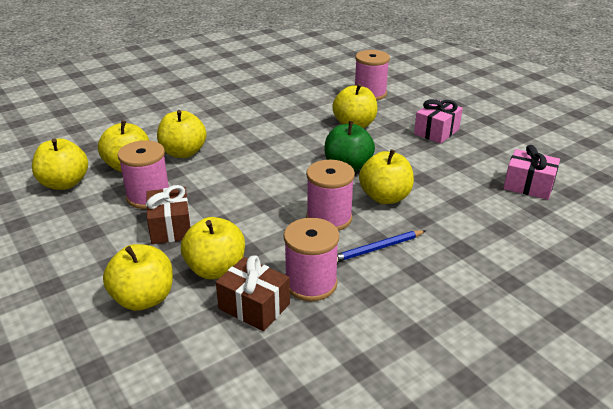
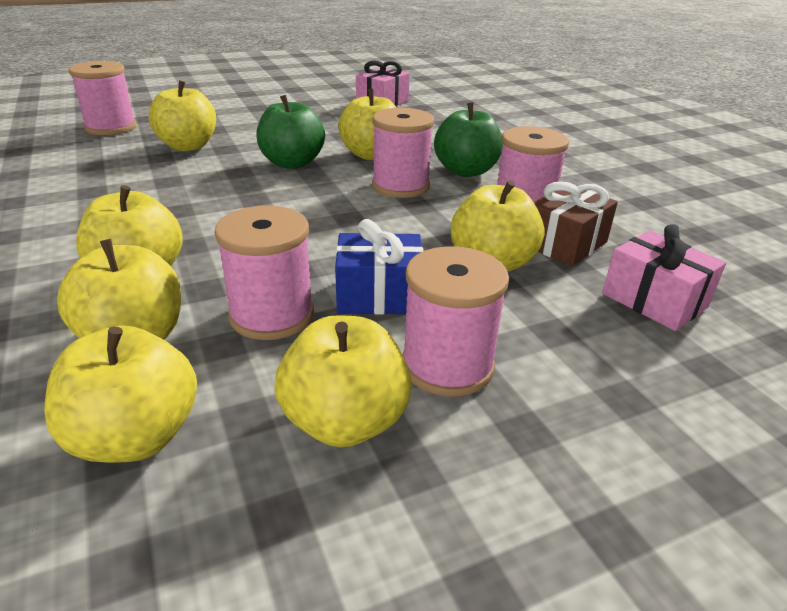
camera: 80 degrees left, 0 degrees up
yellow apple [103,244,173,311] -> yellow apple moved to [275,315,412,448]
brown gift [146,185,191,244] -> blue gift [335,219,423,315]
blue pencil [337,230,425,262] -> green apple [434,103,503,177]
pink gift [414,99,463,144] -> pink gift moved to [602,224,726,331]
none -> pink spool [402,246,509,397]

